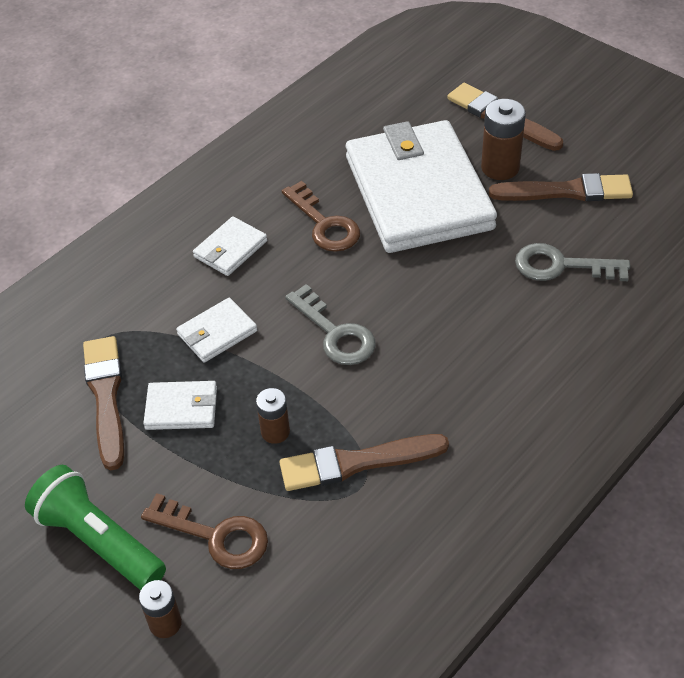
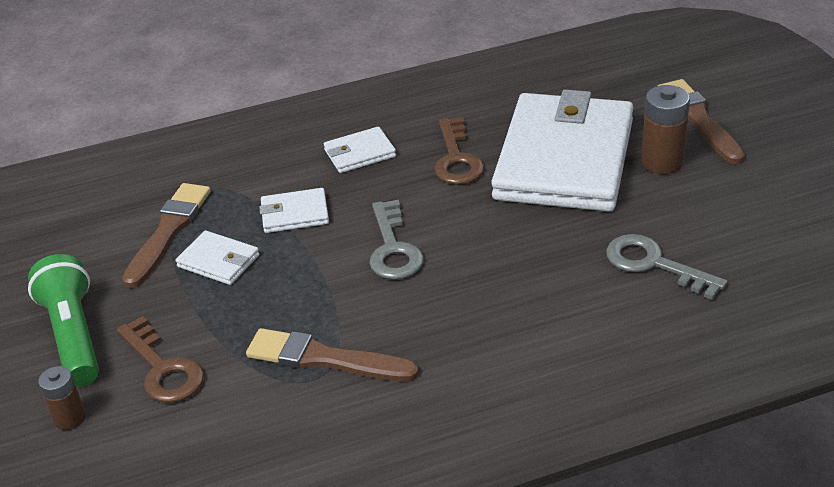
camera: 30 degrees right, 10 degrees down
brown battery [256,388,290,444] -> none
brown brush [489,173,633,201] -> none

